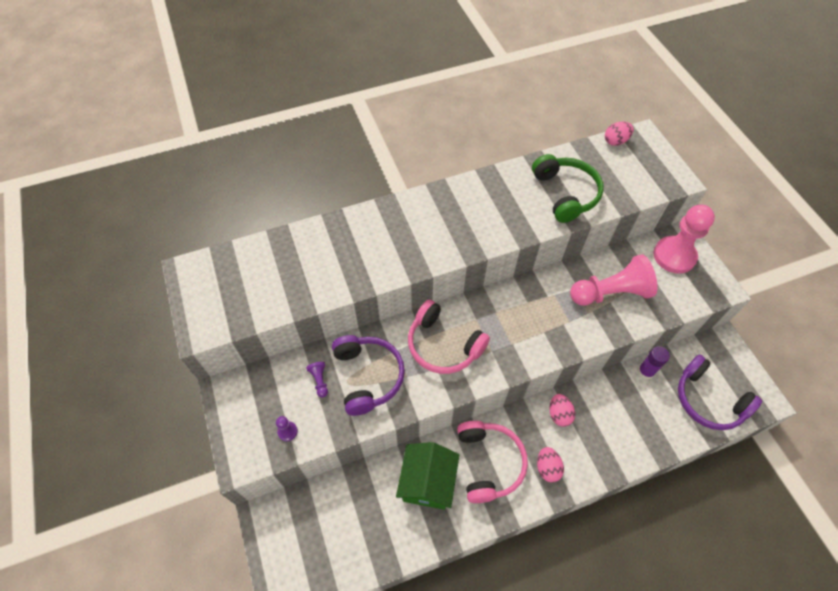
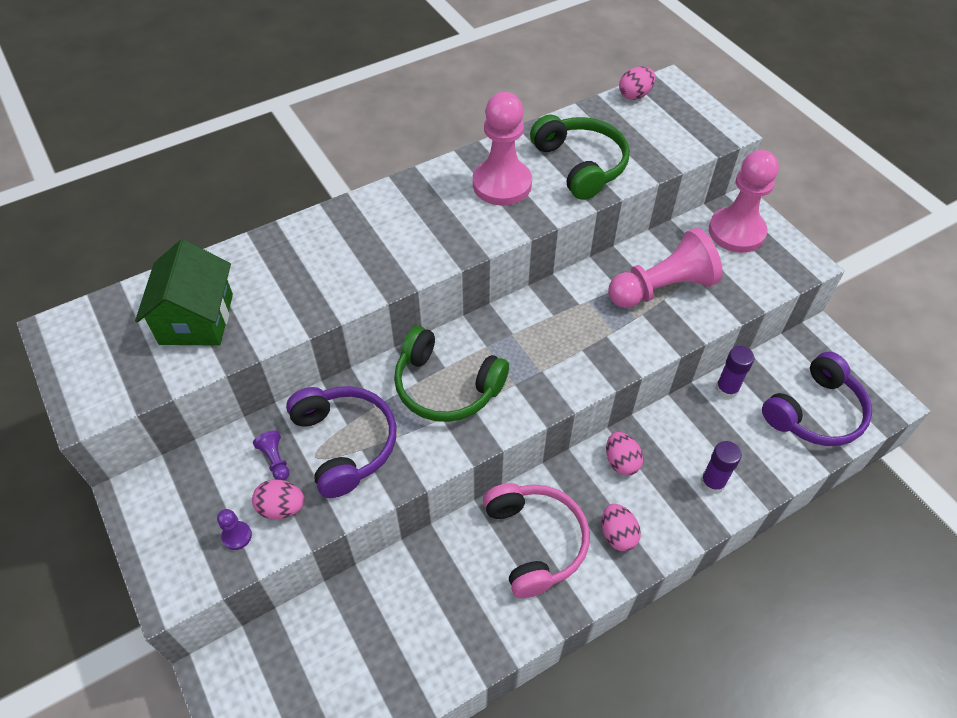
camera: 10 degrees left, 5 degrees down
green house [396,442,459,510] -> green house moved to [135,239,233,346]
pink headphones [408,300,490,374] -> green headphones [394,326,509,422]
purple headphones [678,354,762,430] -> purple headphones turned 75 degrees counterclockwise [762,352,872,446]
none -> pink egg [252,480,305,520]
none -> pink pawn [473,92,532,205]
none -> purple glue stick [701,441,742,494]

